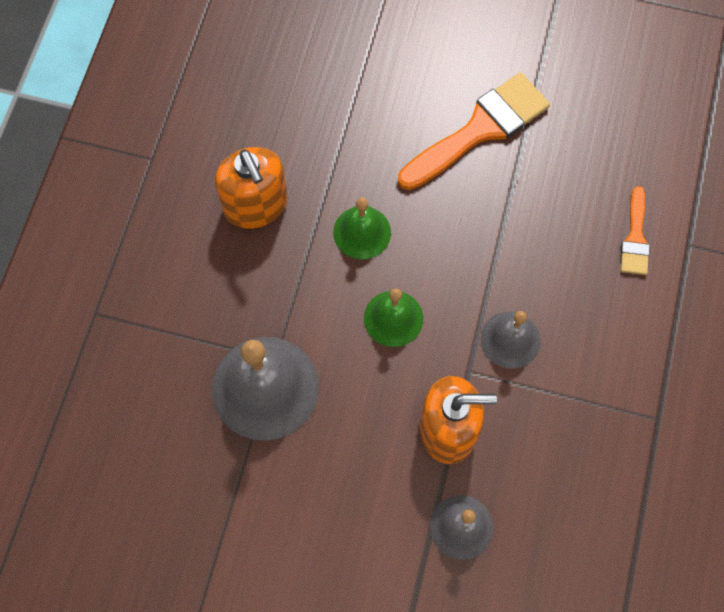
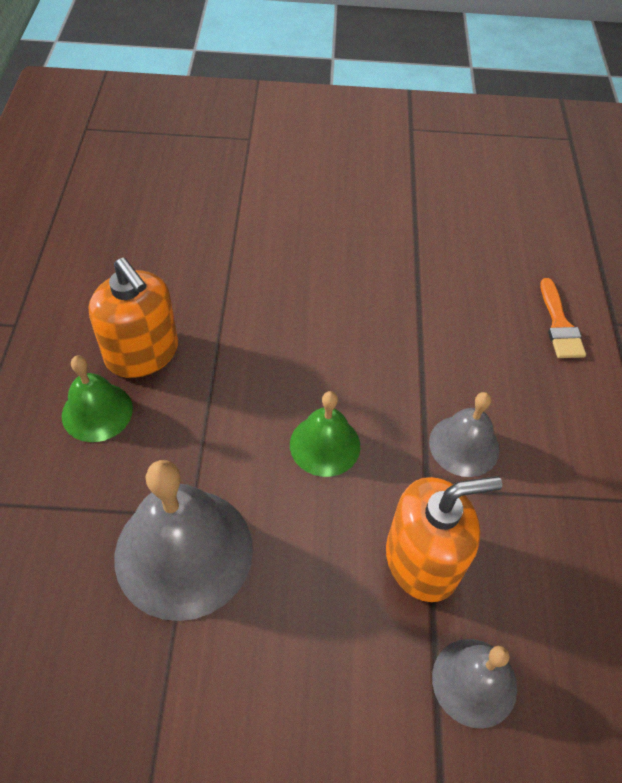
camera: 15 degrees left, 15 degrees down
green bell [333,198,391,259] -> green bell moved to [62,355,133,442]
orange brush [398,72,550,190] -> none

